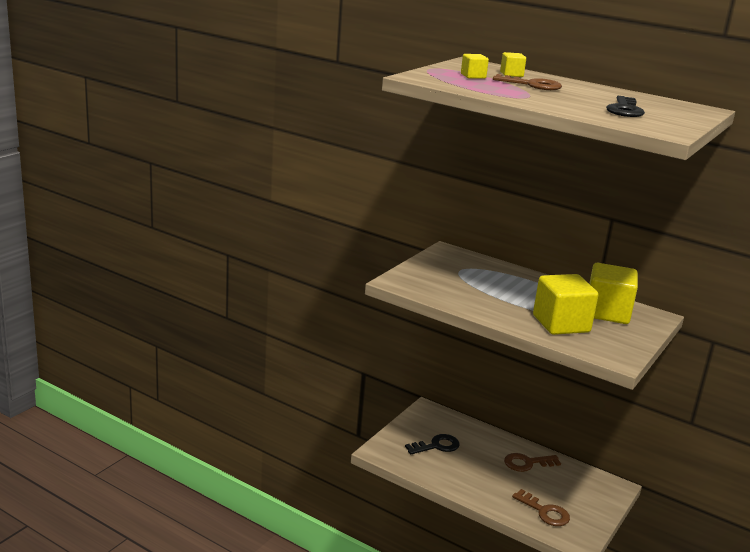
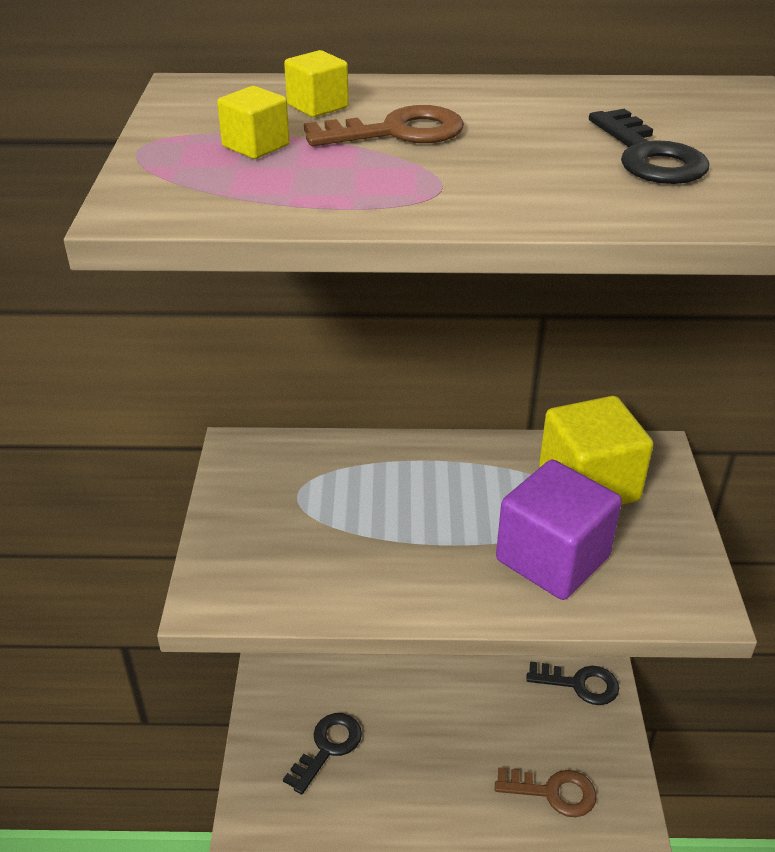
camera: 30 degrees left, 15 degrees up
brown key [504,453,561,472] -> none
yellow cube [533,274,598,335] -> purple cube [496,459,622,600]
none -> black key [526,661,619,705]

